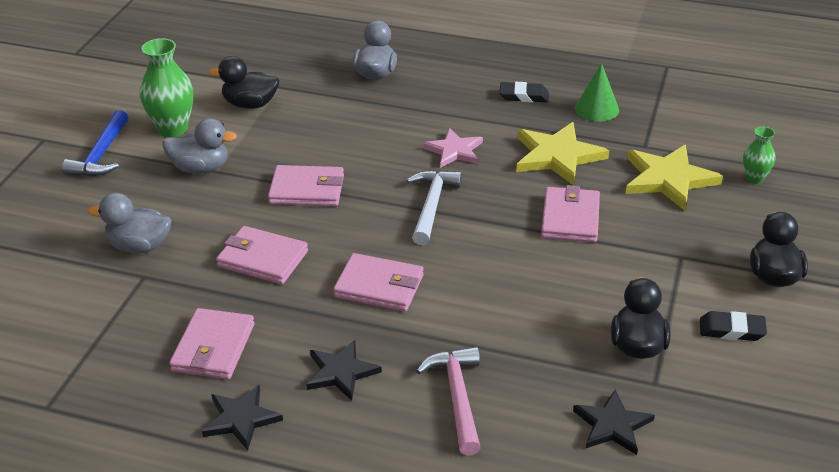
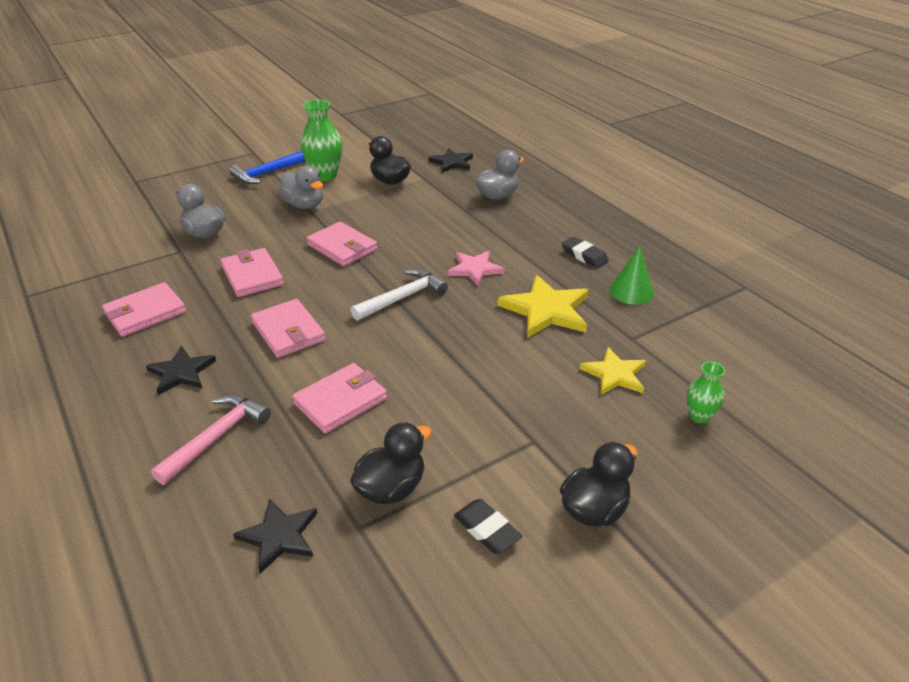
camera: 40 degrees right, 0 degrees up
black star [202,385,283,450] -> black star moved to [429,148,473,173]
pink wallet [541,185,600,243] -> pink wallet moved to [292,363,387,434]
yellow star [625,145,723,211] -> yellow star [580,347,646,395], size x0.64

